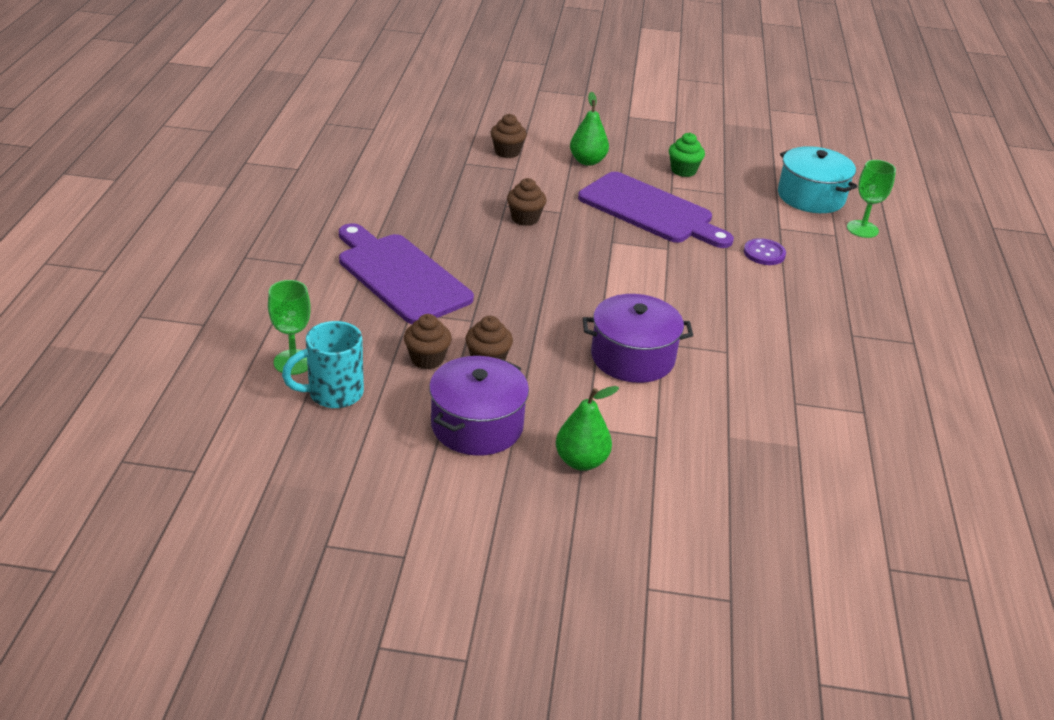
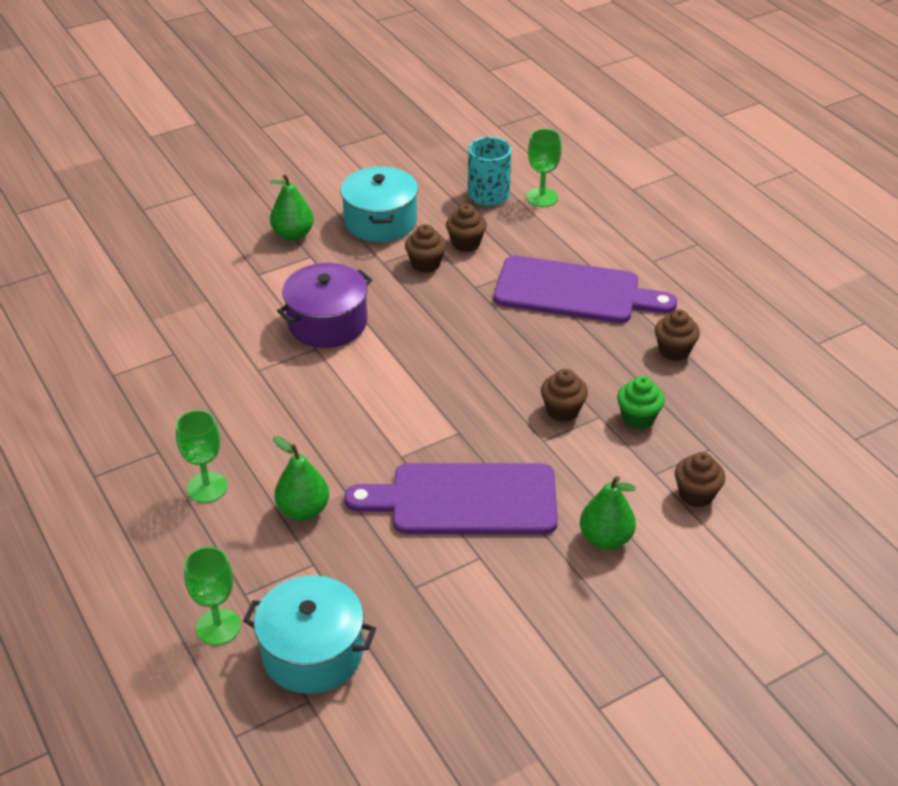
camera: 145 degrees right, 5 degrees up
purple pot [429,356,529,456] -> turquoise pot [340,166,418,242]
green cupcake [669,133,705,177] -> green cupcake moved to [617,376,665,429]
purple button [744,238,786,265] -> green pear [273,436,329,520]
none -> green goblet [176,410,227,503]
none -> brown cupcake [655,310,700,361]

